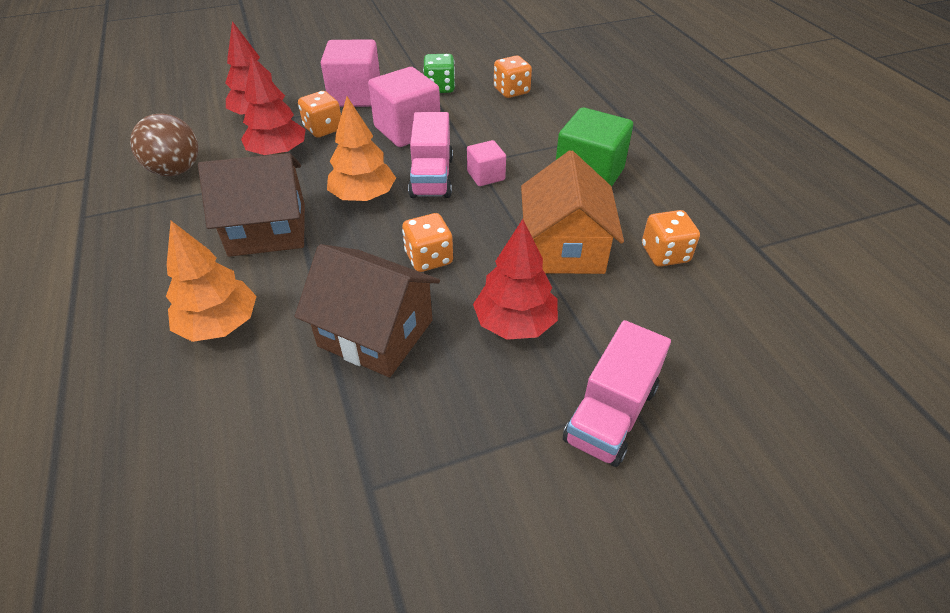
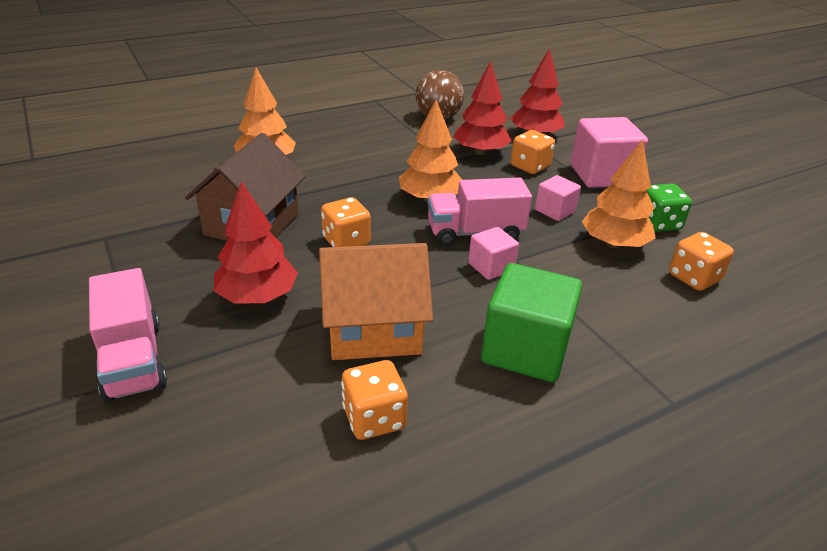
camera: 80 degrees right, 10 degrees down
brown house [198,153,305,257] -> none
pink cube [368,67,440,147] -> pink cube [535,175,581,221], size x0.54
pink truck [563,320,671,467] -> pink truck turned 135 degrees counterclockwise [89,268,167,402]
none -> orange tree [582,139,656,248]

